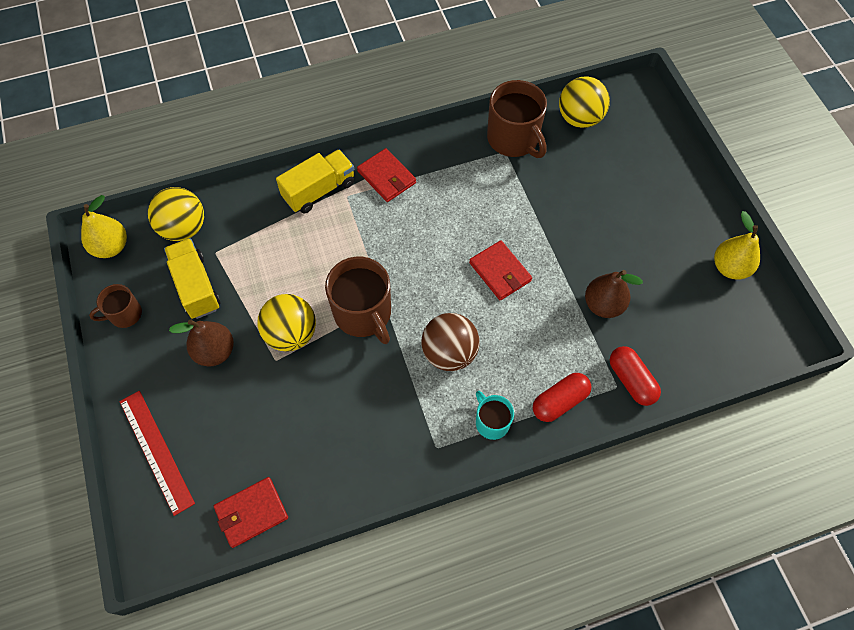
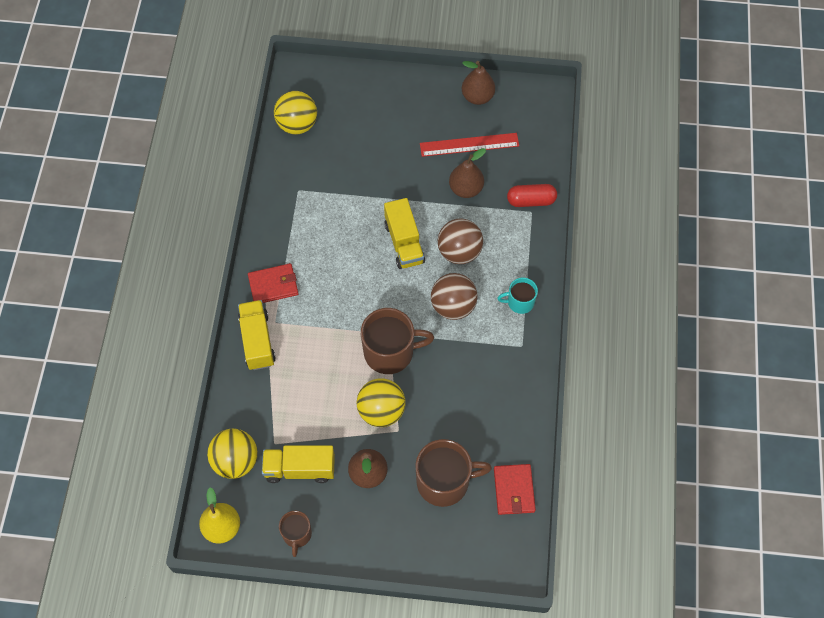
camera: 65 degrees left, 0 degrees up
red ruler [119,391,195,516] -> red ruler moved to [420,133,519,157]
red wallet [469,240,532,300] -> yellow truck [384,198,425,269]
brown mug [487,80,547,158] -> brown mug moved to [416,439,492,507]
red capsule [533,373,591,422] -> none
yellow pear [714,211,760,280] -> brown pear [462,61,495,105]
none -> brown ball [438,219,483,264]

